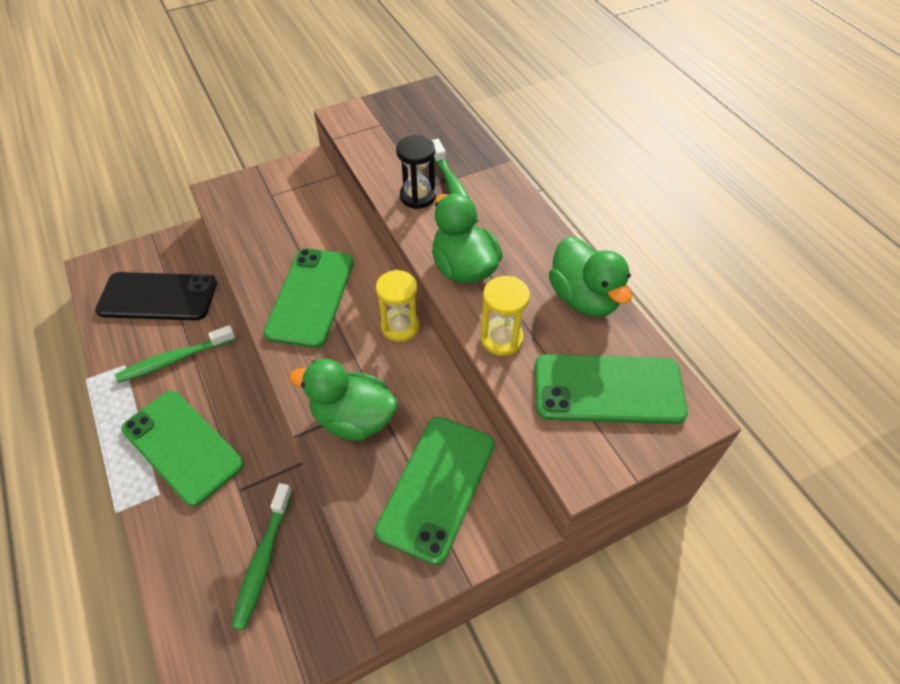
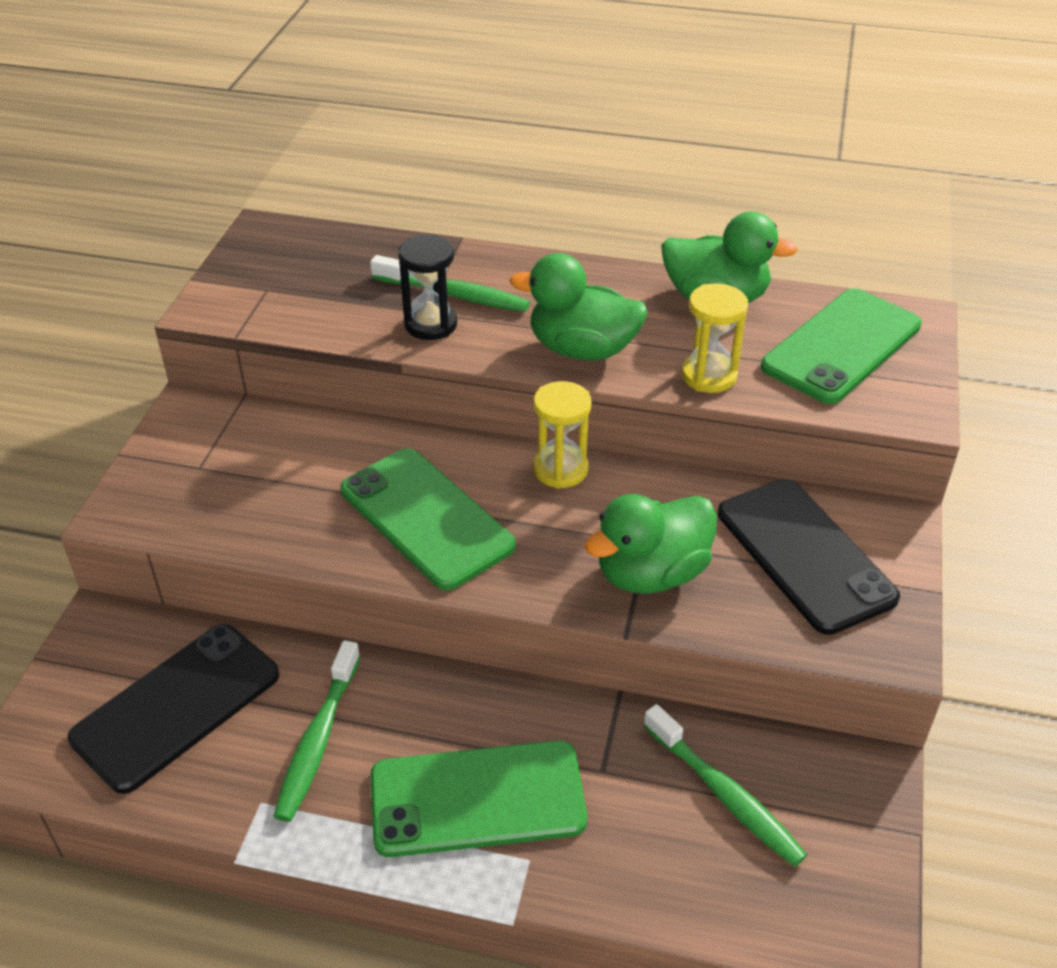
camera: 50 degrees left, 10 degrees down
green phone [375,417,494,565] -> black phone [718,479,900,635]

